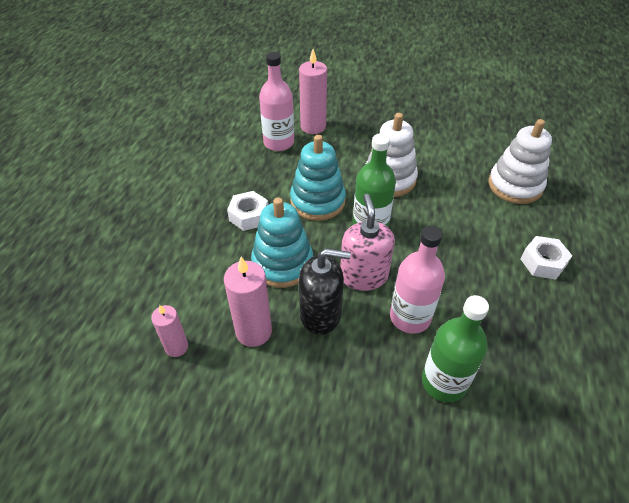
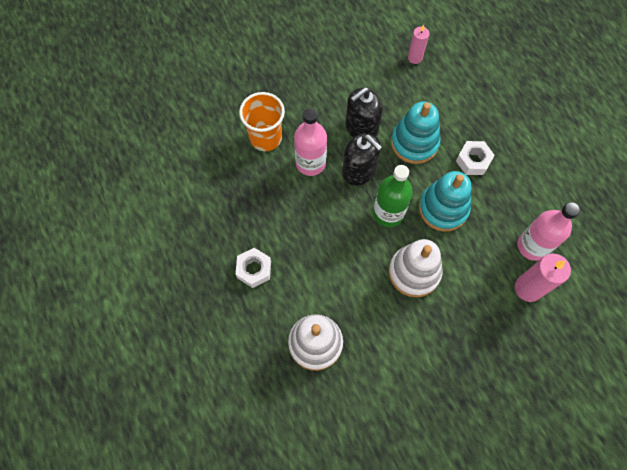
camera: 140 degrees right, 20 degrees up
pink candle [224,257,272,347] -> none
pink soap dispenser [340,194,395,291] -> black soap dispenser [342,133,382,186]
green bottle [422,295,489,402] -> orange cup [239,92,285,151]

